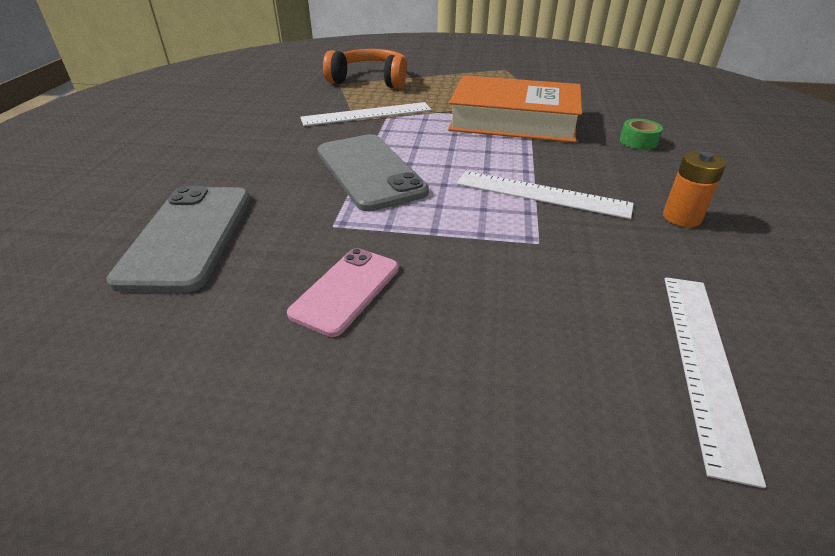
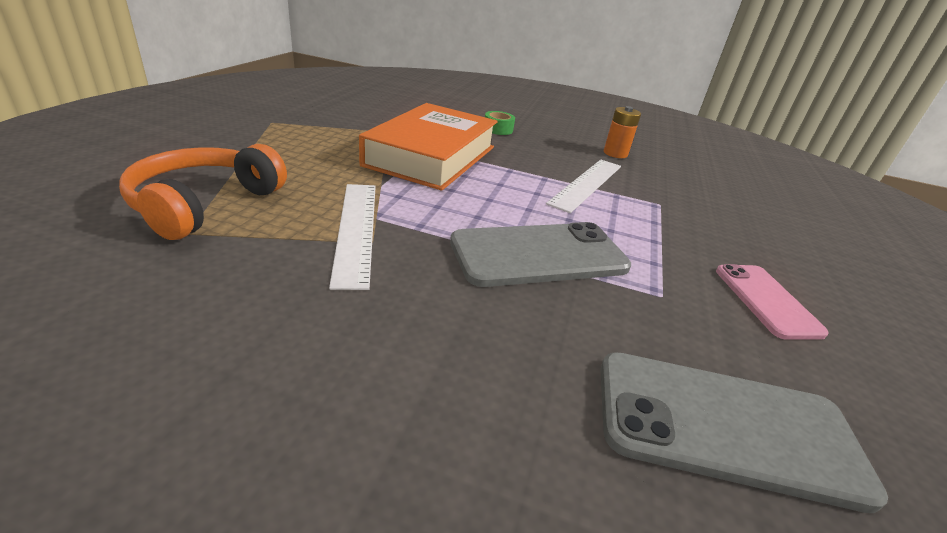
camera: 85 degrees left, 5 degrees down
pink phone [287,248,399,337] -> pink phone turned 45 degrees clockwise [716,264,829,340]
white ruler [665,277,766,488] -> none

